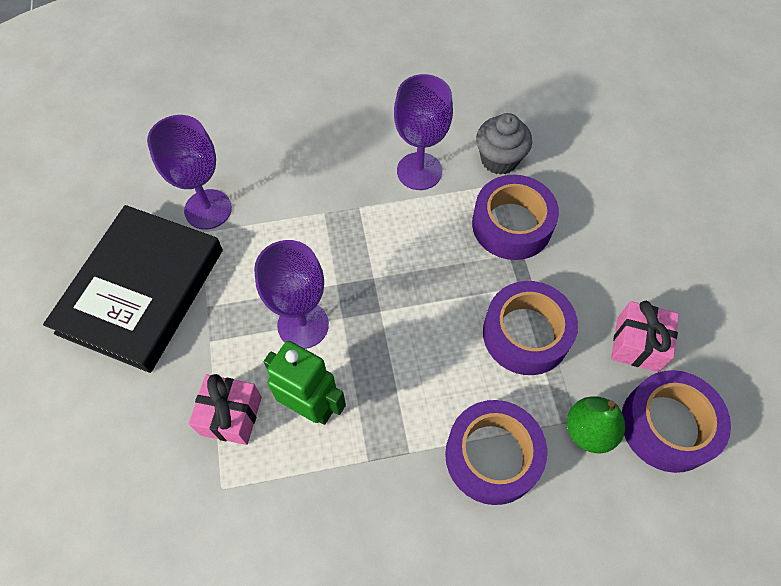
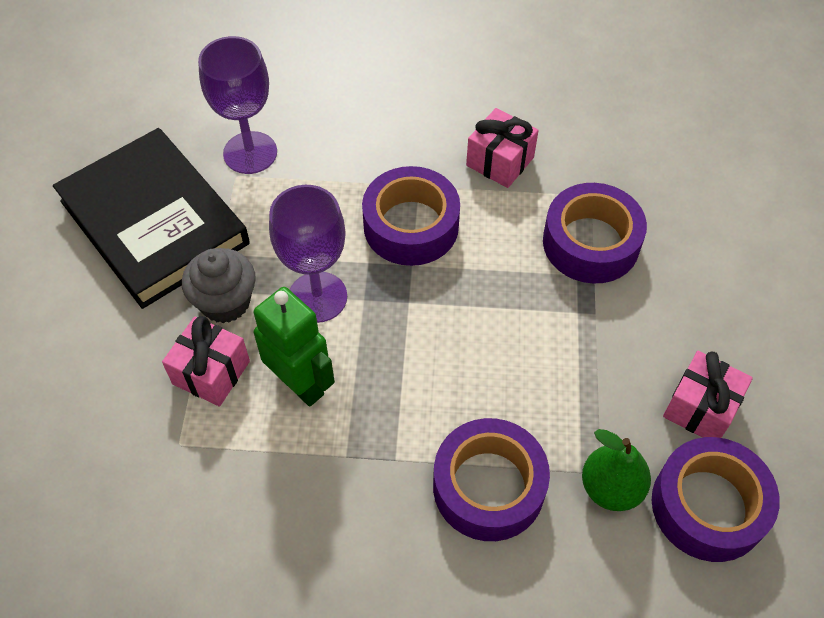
camera: 15 degrees right, 5 degrees down
black book [43,205,223,373] -> black book turned 75 degrees counterclockwise [53,128,250,309]
purple goblet [394,74,453,190] -> pink gift [466,108,538,188]
grey cupcake [476,113,532,175] -> grey cupcake moved to [182,248,256,323]
purple tape [483,281,578,375] -> purple tape moved to [362,166,460,266]

